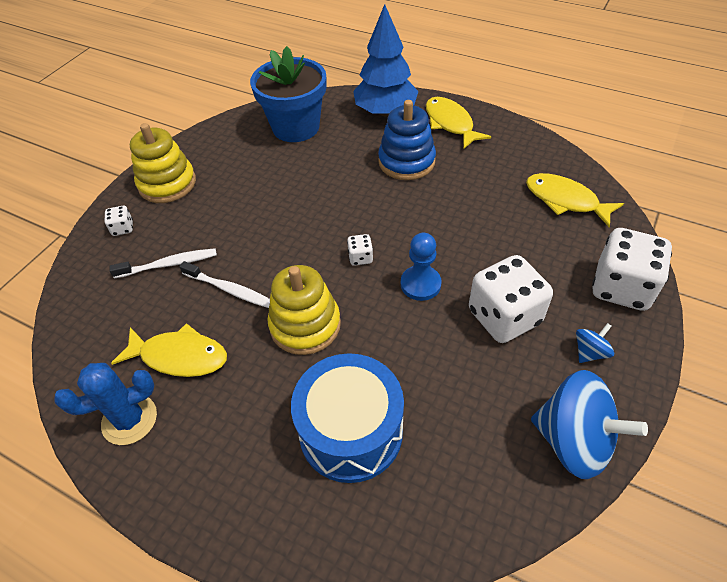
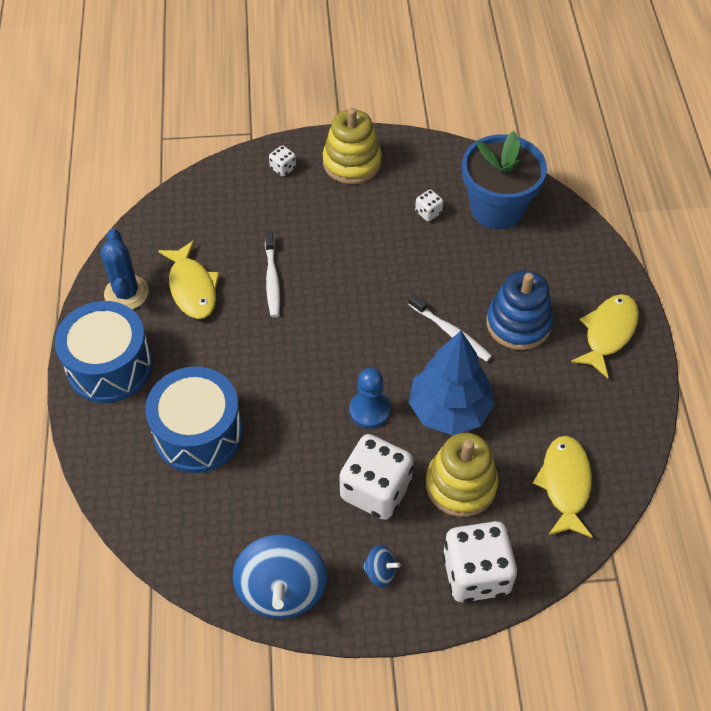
camera: 55 degrees right, 5 degrees up
blue cactus [54,363,157,445] -> blue cactus turned 45 degrees clockwise [100,229,149,309]
white toothbrush [109,248,217,278] -> white toothbrush moved to [408,294,492,362]
yellow stacking toy [267,265,341,355] -> yellow stacking toy moved to [426,433,499,517]
white dice [347,234,373,266] -> white dice moved to [415,189,443,222]
blue tree [353,4,418,116] -> blue tree moved to [409,331,495,435]
none -> blue drum [55,301,153,403]

